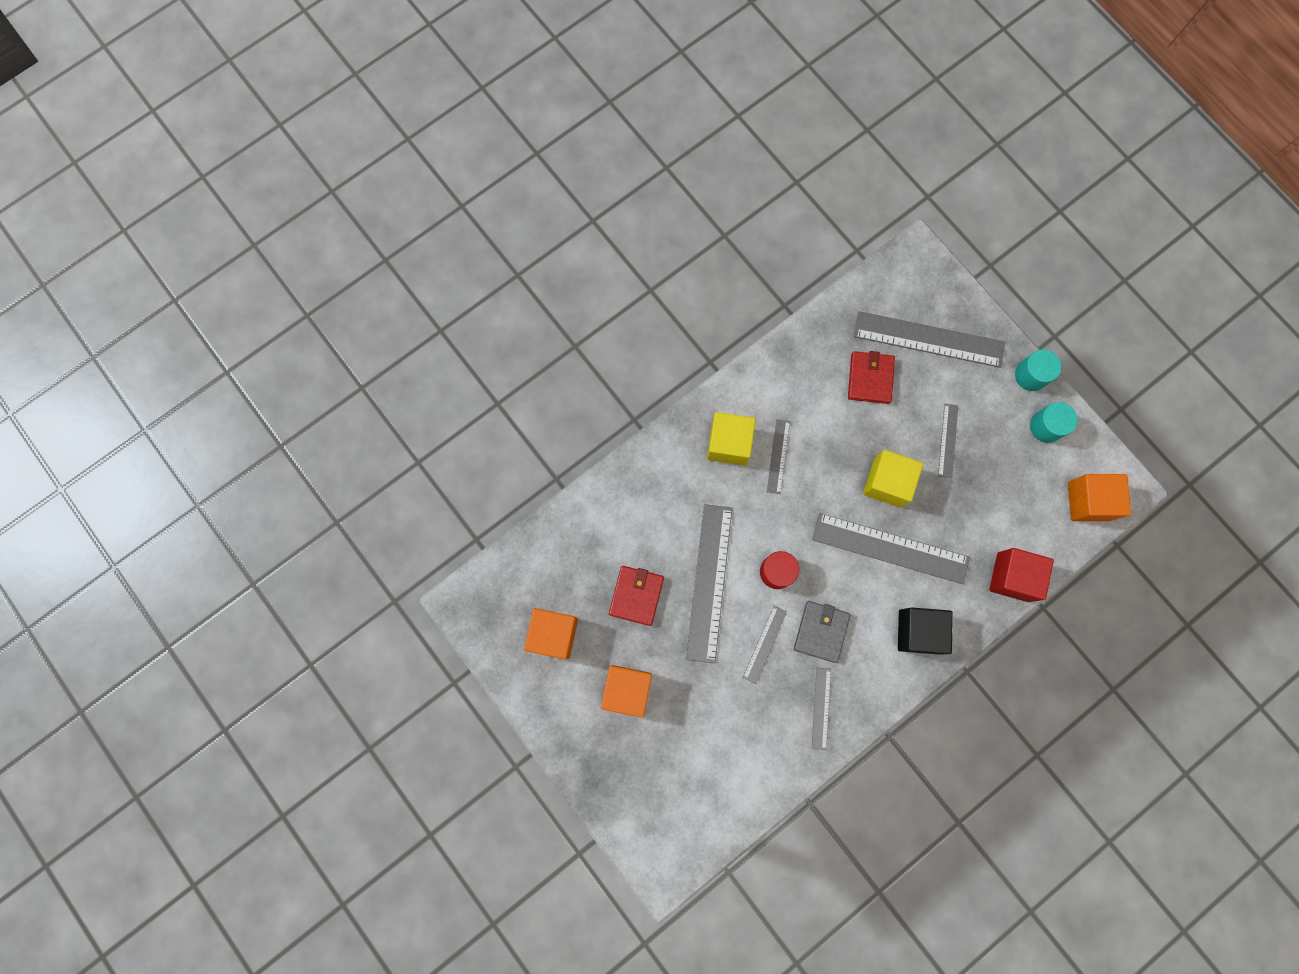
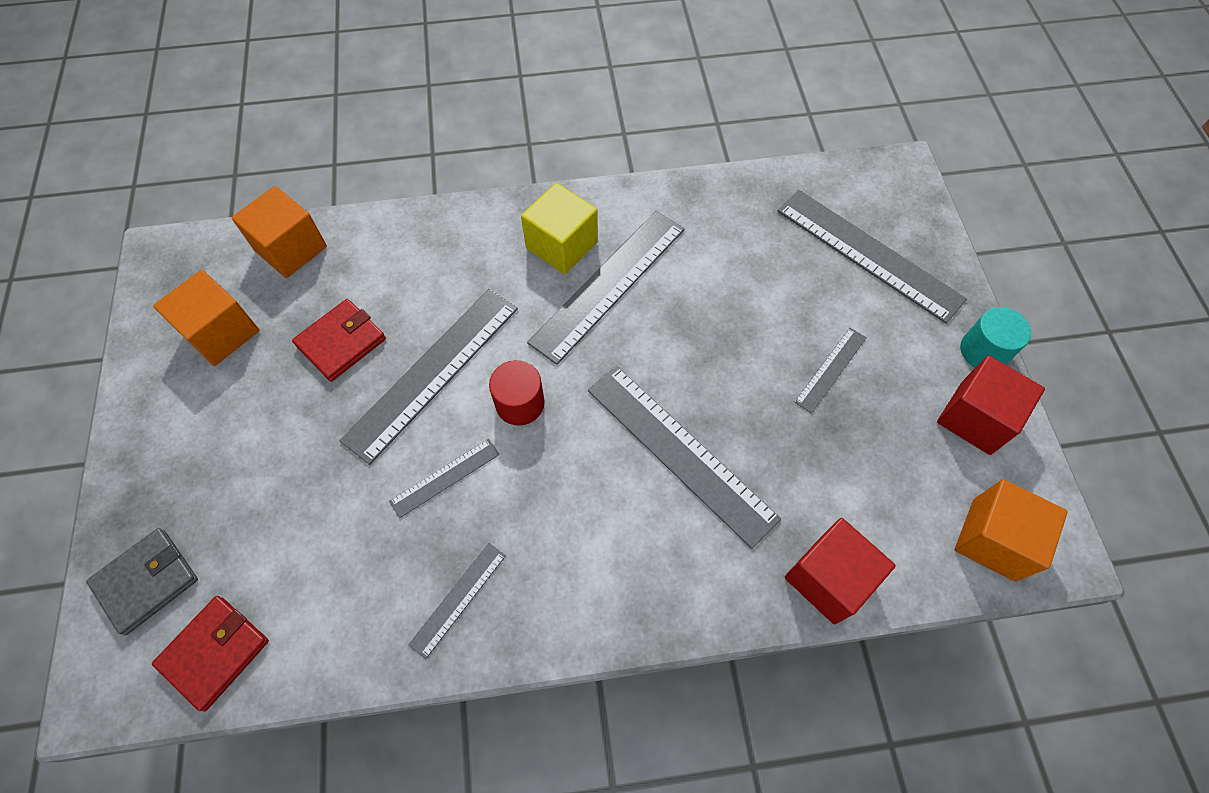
camera: 30 degrees right, 15 degrees down
orange cube [601,665,652,718] -> orange cube moved to [232,186,327,278]
grey ruler [767,419,790,494] -> grey ruler [527,211,685,365], size x2.02
grey wallet [794,601,851,663] -> grey wallet moved to [86,528,198,635]
red wallet [848,351,895,404] -> red wallet moved to [152,596,269,712]
yellow cube [863,450,923,508] -> none
black cube [898,607,953,654] -> none
turquoise cylinder [1030,402,1077,443] -> red cube [937,356,1045,455]

